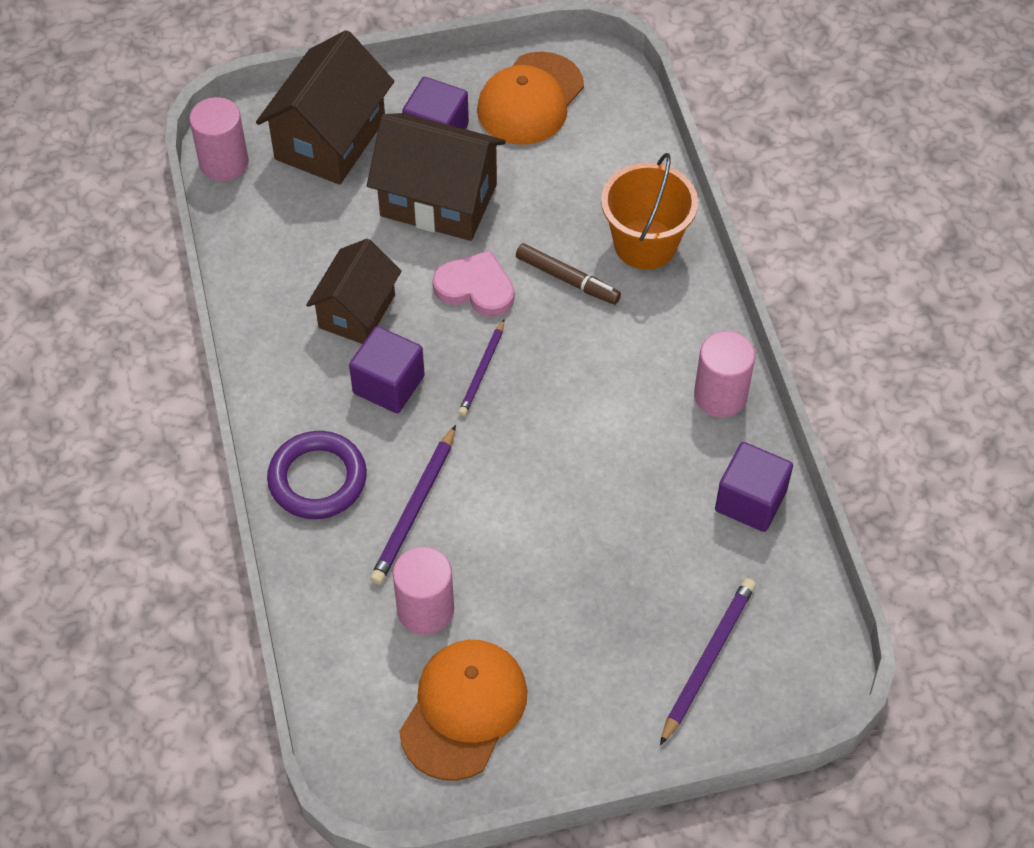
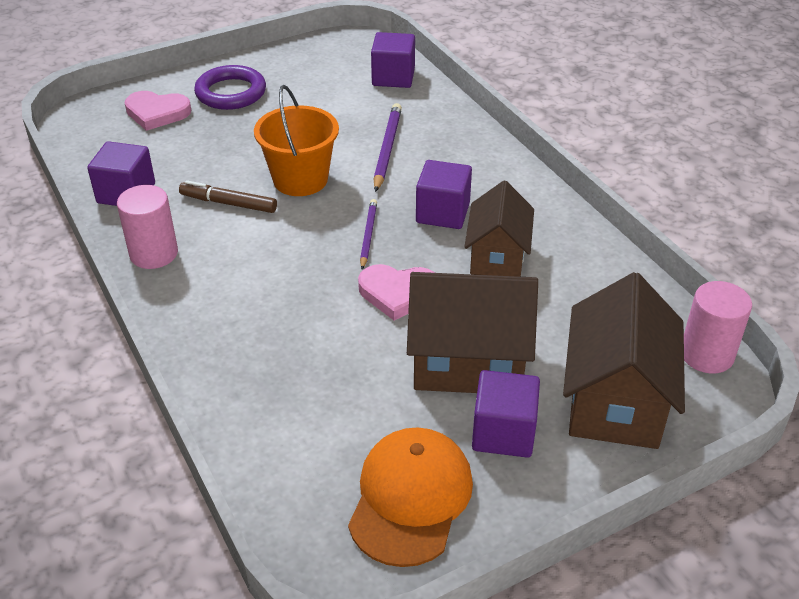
camera: 165 degrees right, 15 degrees down
purple ring [267,431,367,519] -> purple ring moved to [194,65,266,110]
pink cylinder [393,547,454,635] -> none
orange cap [399,640,527,781] -> none
brown marker [516,243,621,305] -> brown marker moved to [179,180,277,213]
orange bucket [601,153,698,270] -> orange bucket moved to [254,85,339,196]
purple pencil [660,578,756,746] -> pink heart [124,91,191,131]
none -> purple cube [371,32,415,88]

